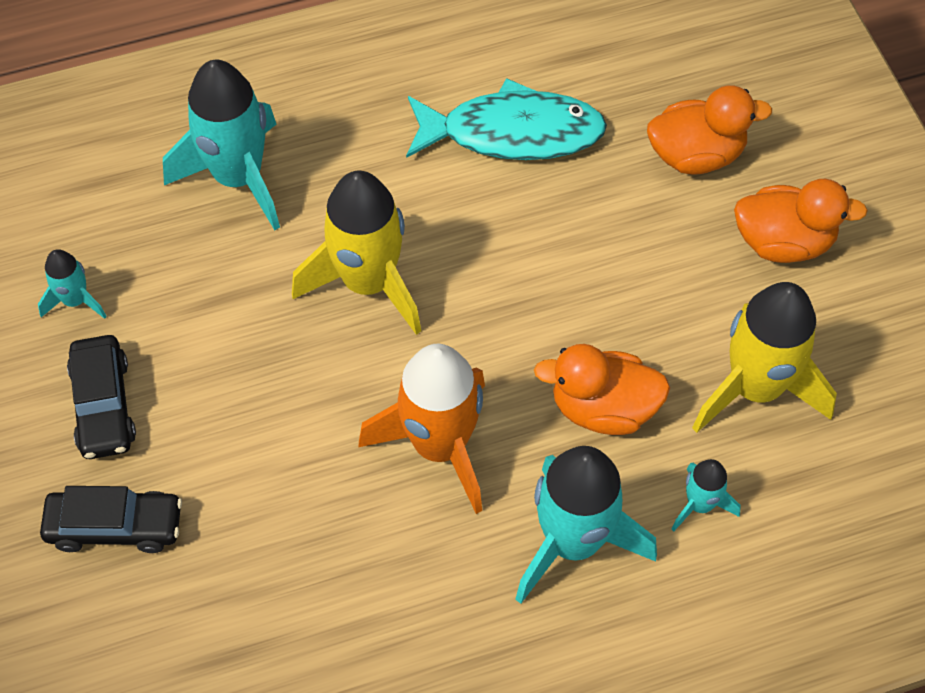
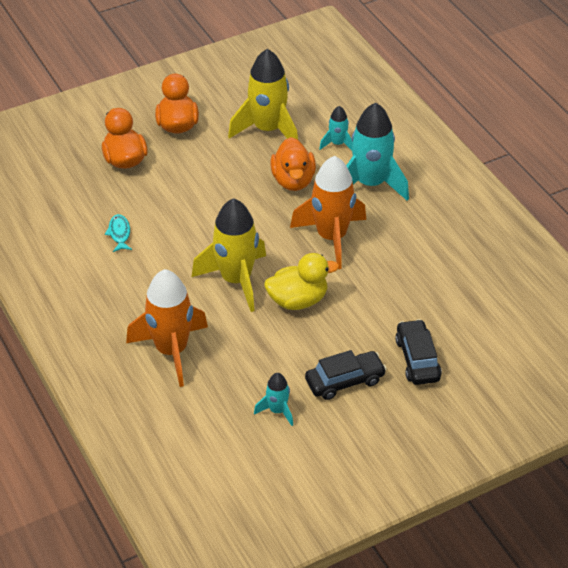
camera: 100 degrees left, 15 degrees down
turquoise rocket [163,60,280,230] -> orange rocket [126,269,208,387]
turquoise fish [406,78,607,160] -> turquoise fish [105,214,132,252], size x0.43
none -> yellow duck [264,253,339,310]

